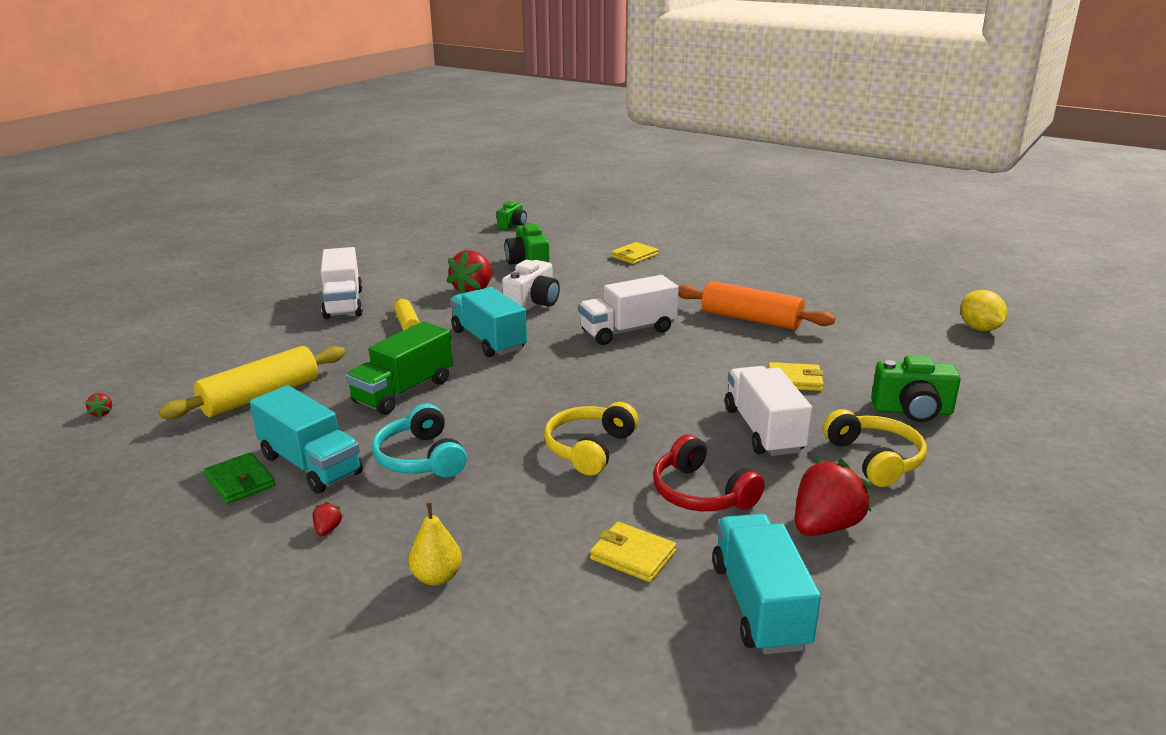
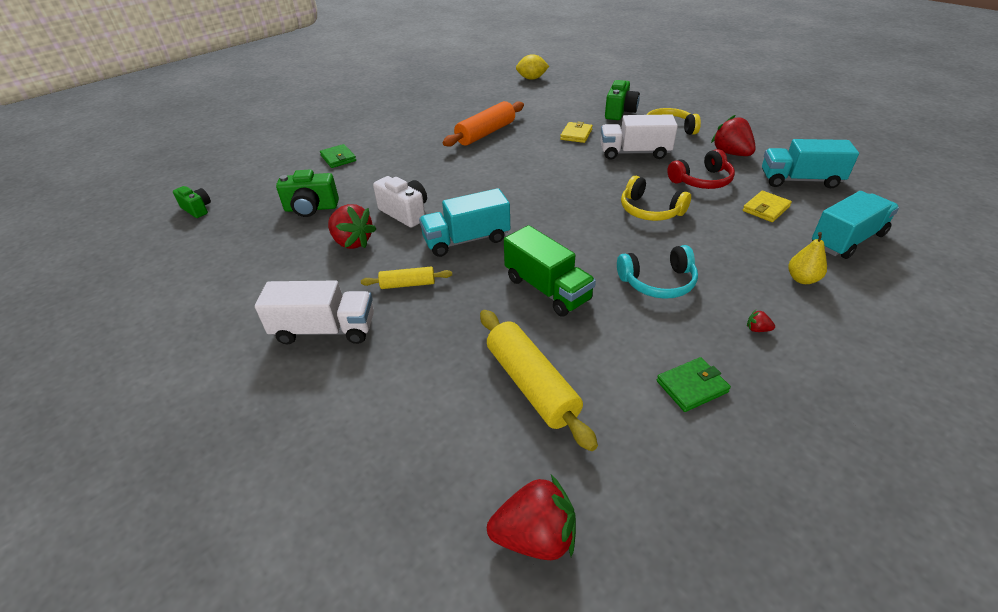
camera: 75 degrees left, 15 degrees up
red strawberry [85,393,112,418] -> red strawberry [487,475,576,560], size x2.45
turquoise truck [250,385,363,494] -> turquoise truck moved to [812,191,899,259]
white truck [579,275,679,345] -> none
yellow wallet [611,242,658,264] -> green wallet [320,144,356,168]

